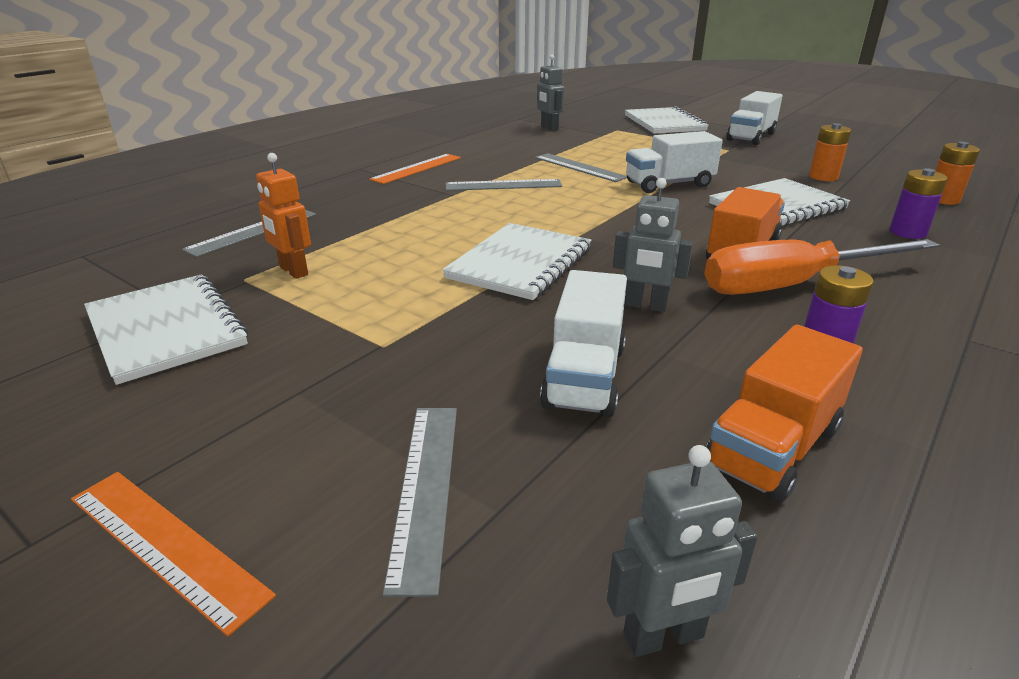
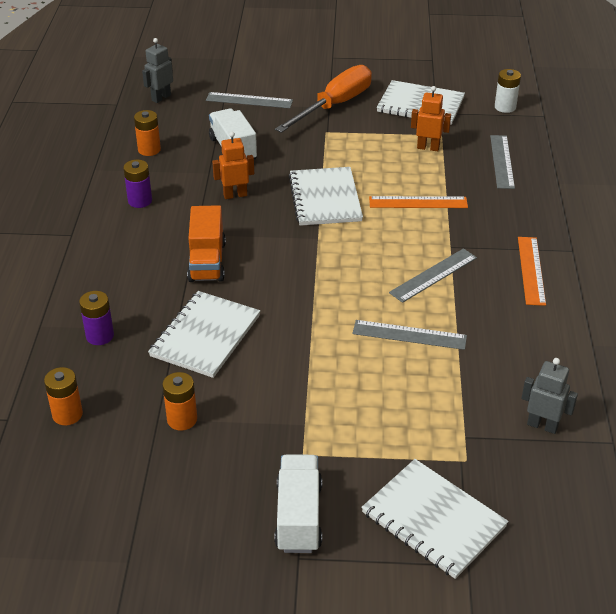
camera: 145 degrees right, 10 degrees up
orange ruler [71,472,276,636] -> orange ruler moved to [369,196,468,208]
grey ruler [383,408,457,597] -> grey ruler turned 45 degrees counterclockwise [206,92,293,108]
grey robot [613,178,693,312] -> orange robot [212,132,254,199]
white truck [626,131,723,193] -> none
orange screwdriver [705,239,939,295] -> orange screwdriver moved to [275,65,372,133]
orange truck [706,325,863,503] -> orange battery [134,110,161,156]
none -> white battery [495,69,521,113]

